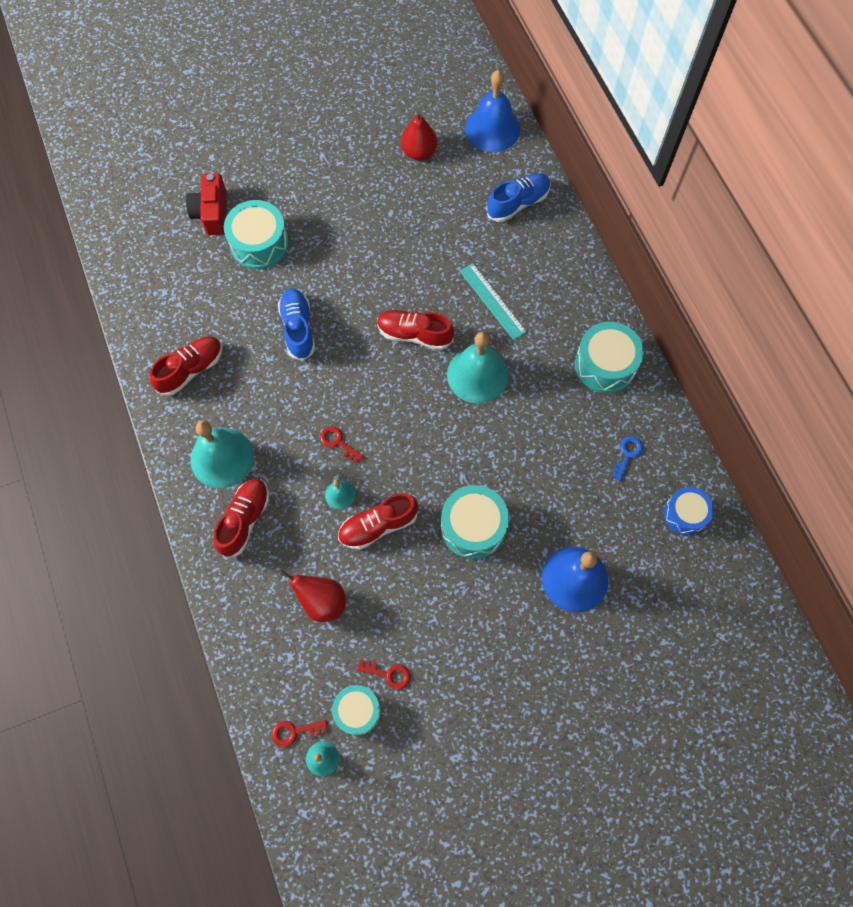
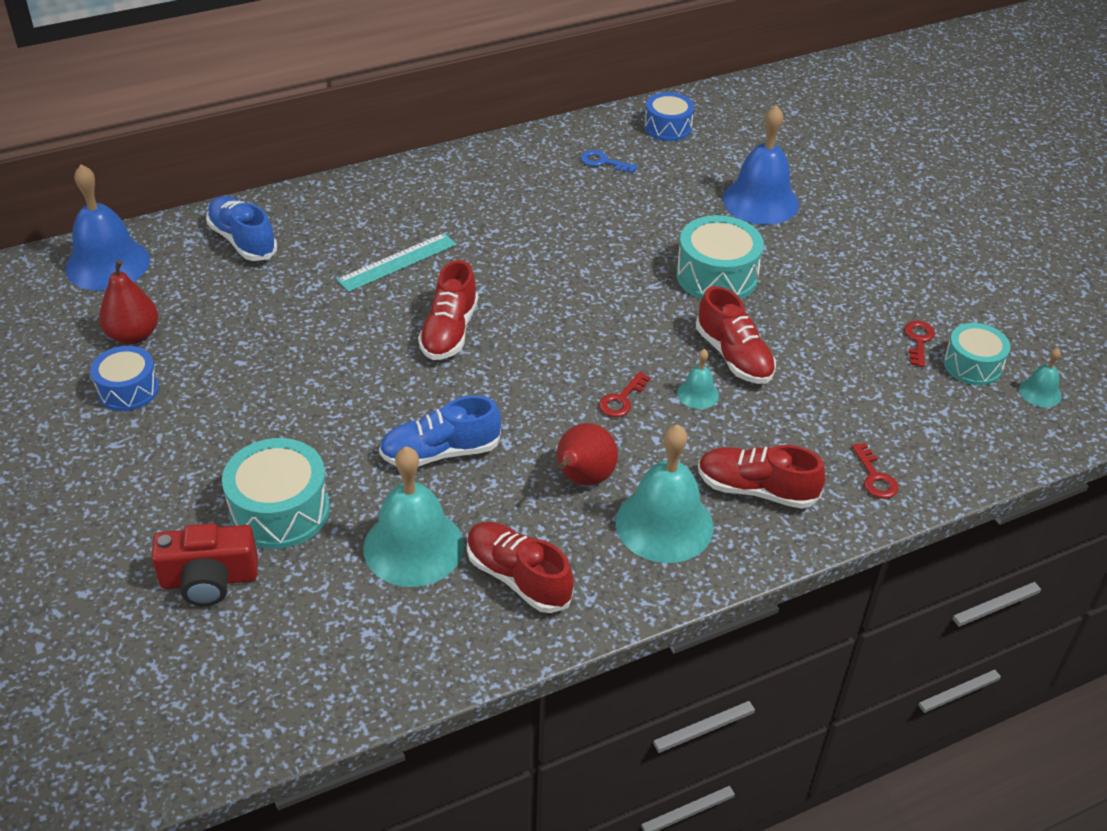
camera: 95 degrees left, 25 degrees down
red key [272,720,327,747] -> red key moved to [852,443,899,499]
red pear [281,570,346,622] -> red pear moved to [557,423,618,485]
turquoise bell [447,332,508,404] -> turquoise bell moved to [363,446,464,587]
turquoise drum [575,322,644,393] -> none
none -> blue drum [90,346,159,411]

